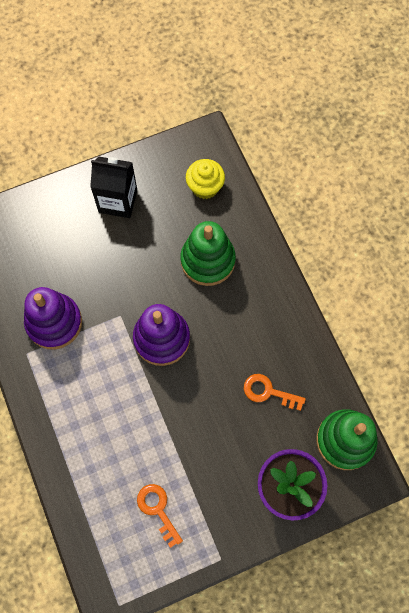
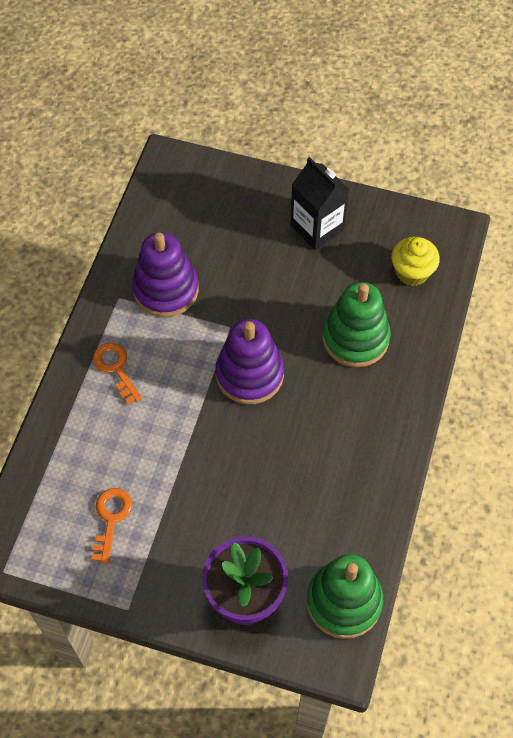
camera: 40 degrees right, 10 degrees down
orange key [244,374,306,411] -> orange key moved to [93,342,142,405]

